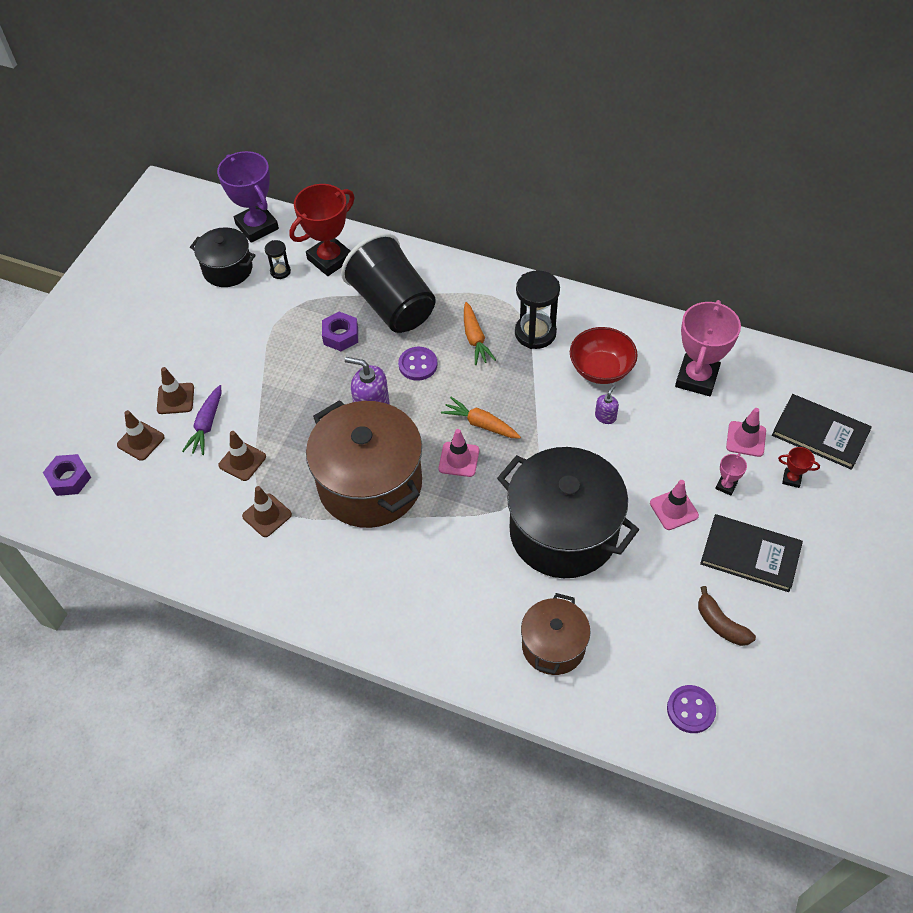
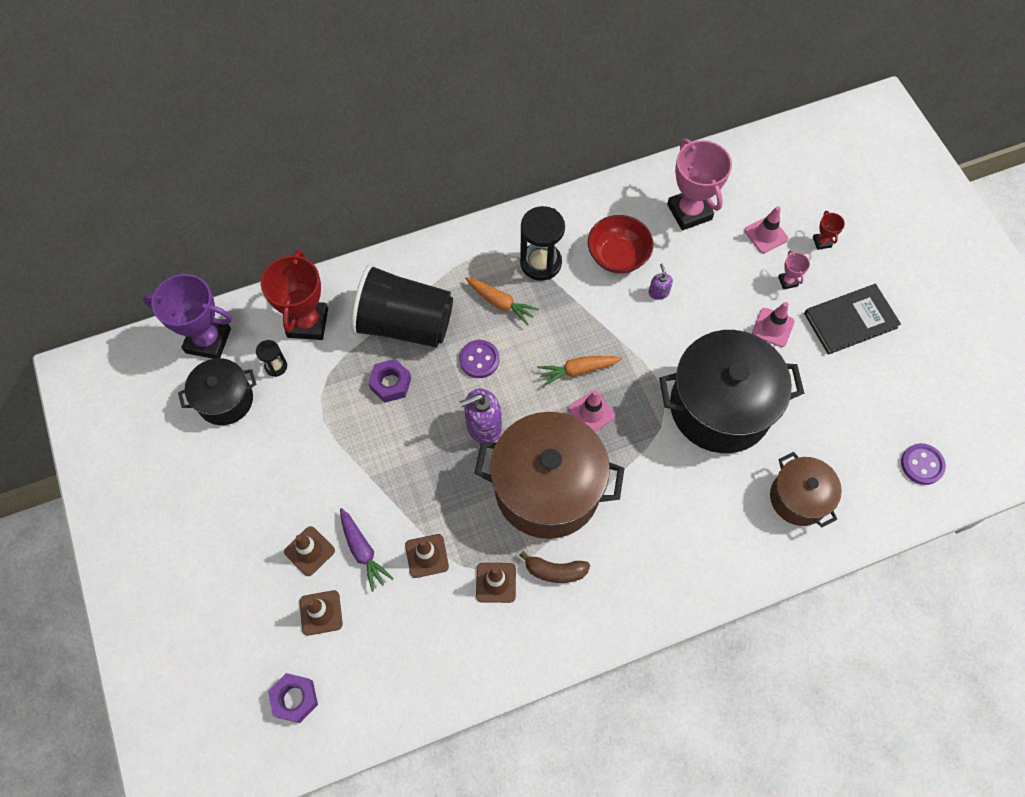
camera: 45 degrees left, 10 degrees up
brown banana [698,586,756,646] -> brown banana moved to [520,551,590,583]
black book [772,394,872,470] -> none
red trophy [778,447,820,488] -> red trophy turned 75 degrees counterclockwise [813,211,845,250]

